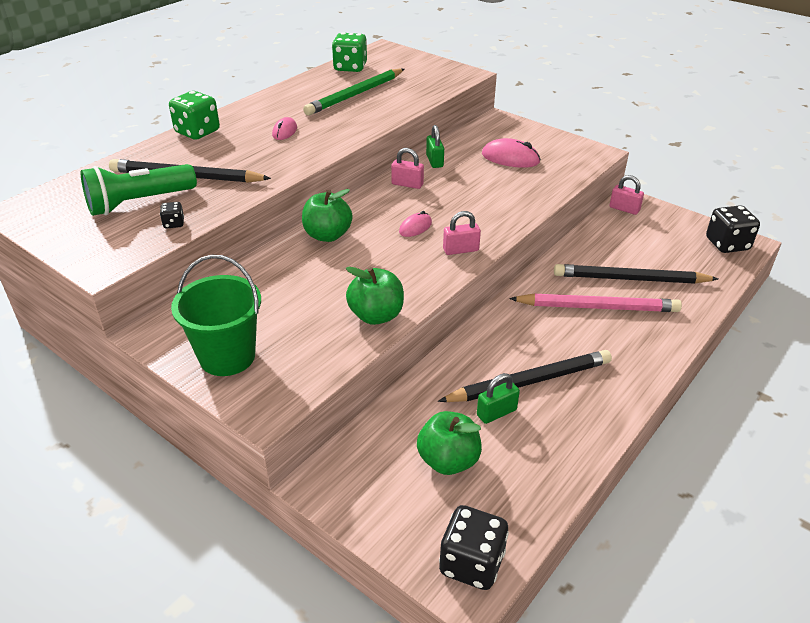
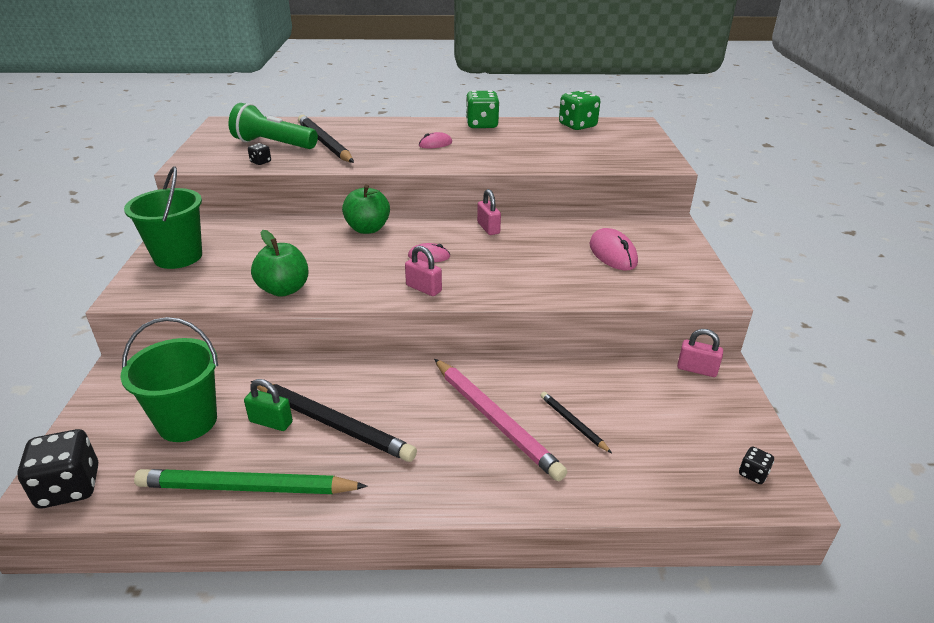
camera: 50 degrees right, 5 degrees down
green dice [169,91,220,140] -> green dice moved to [466,90,500,128]
green pencil [303,69,404,115] -> green pencil moved to [134,469,368,494]
green apple [417,411,482,475] -> green bucket [120,317,218,442]
green padlock [426,125,444,168] -> none
black pencil [554,264,718,284] -> black pencil [540,392,612,453], size x0.49
pink padlock [610,175,644,215] -> pink padlock turned 60 degrees counterclockwise [677,329,723,377]
black dice [706,205,760,253] -> black dice [739,447,774,484], size x0.47

